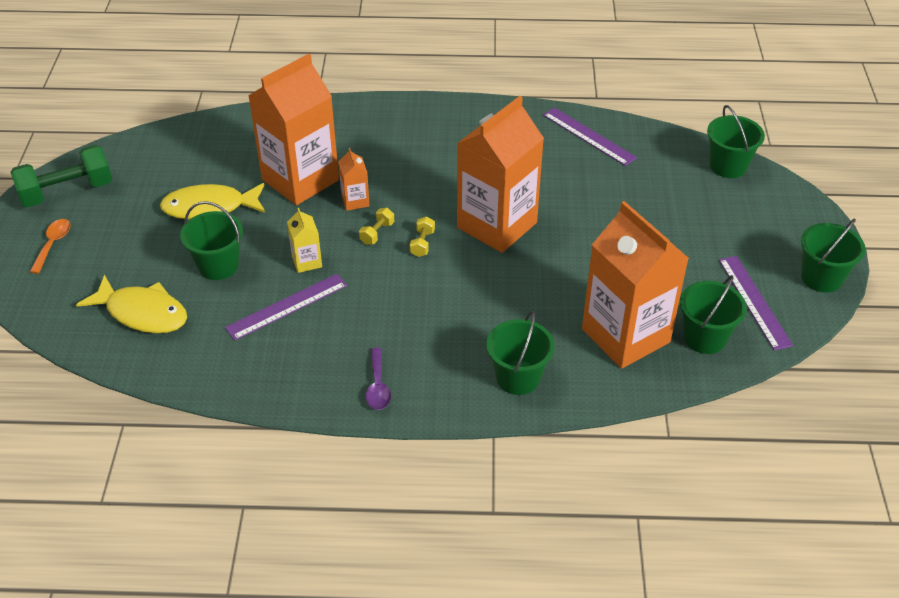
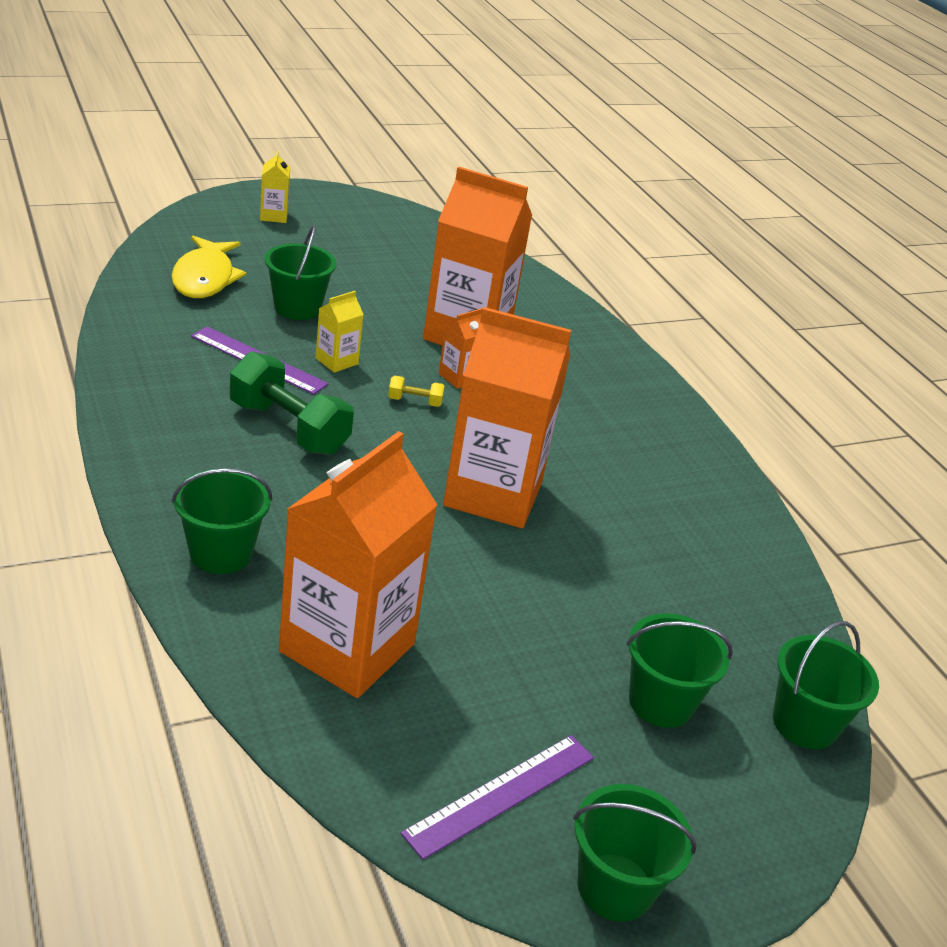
camera: 60 degrees right, 10 degrees down
green dumbbell [11,145,112,207] -> green dumbbell moved to [230,351,354,455]
orange spoon [30,219,71,274] -> yellow carton [260,151,290,223]
yellow fish [160,183,265,220] -> none
purple spoon [366,348,391,410] -> none
yellow dumbbell [410,216,435,257] -> none
purple ruler [543,107,637,166] -> none
green bucket [680,275,747,354] -> green bucket moved to [626,613,733,728]

